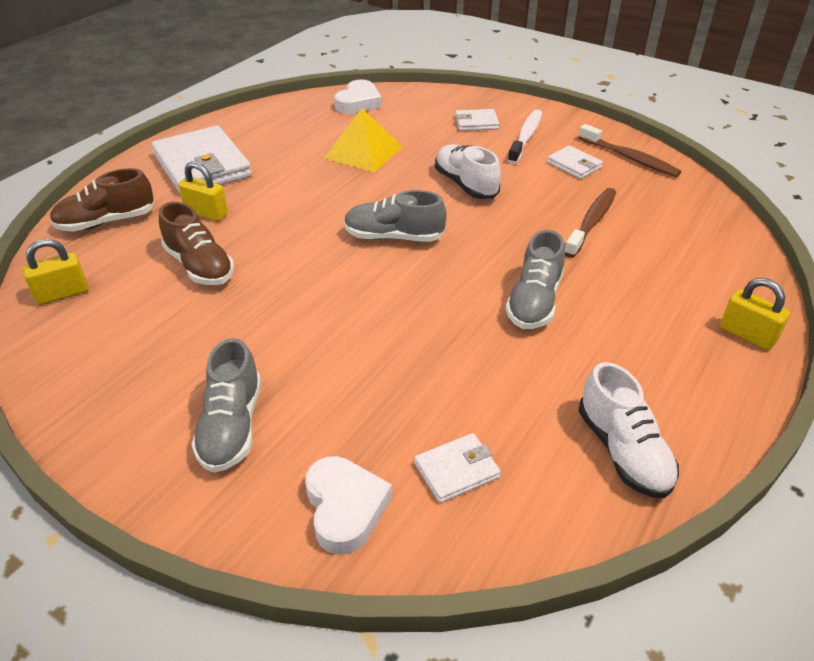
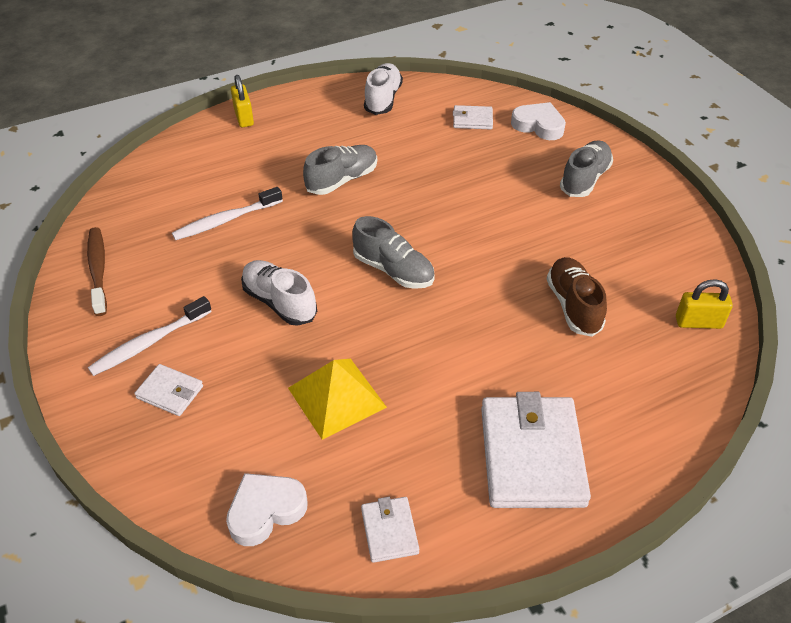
camera: 150 degrees left, 5 degrees up
brown shoe [50,168,155,232] -> none
yellow padlock [178,161,228,221] -> none
white heart [305,456,392,555] -> white heart turned 105 degrees clockwise [511,102,566,140]
white shoe [435,144,501,199] -> white shoe turned 135 degrees clockwise [241,260,317,326]
white wallet [547,146,603,179] -> white wallet moved to [361,497,419,563]
brown toothbrush [565,188,616,258] -> white toothbrush [172,187,283,240]

